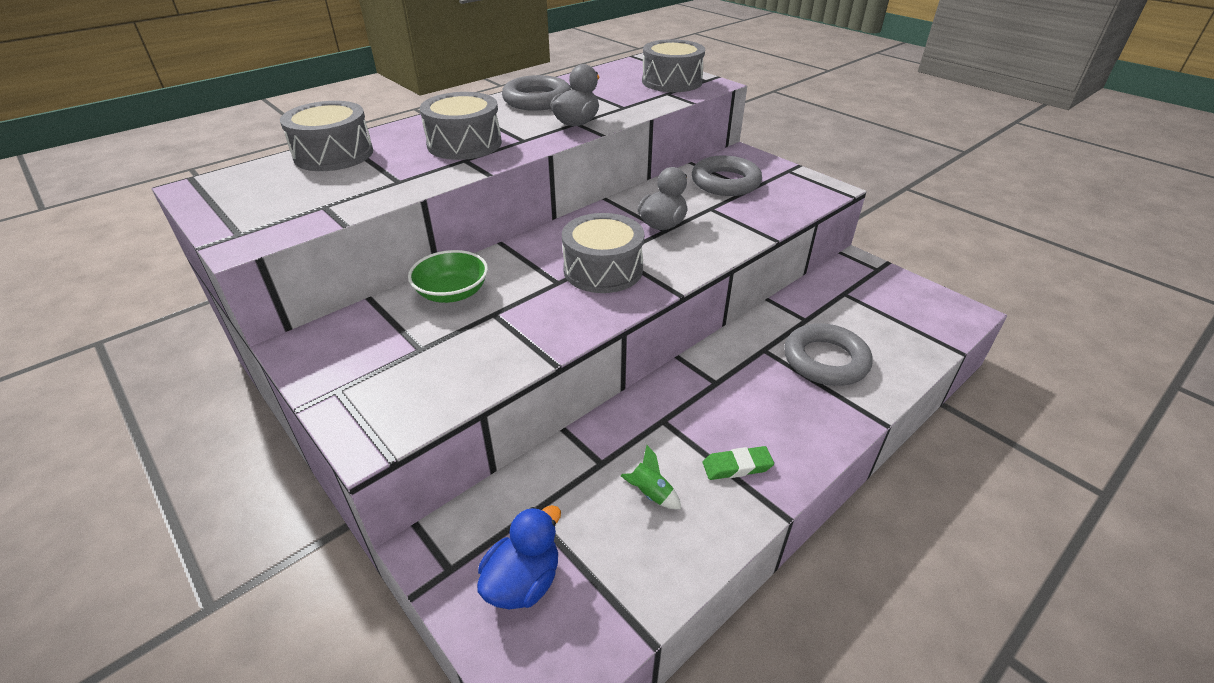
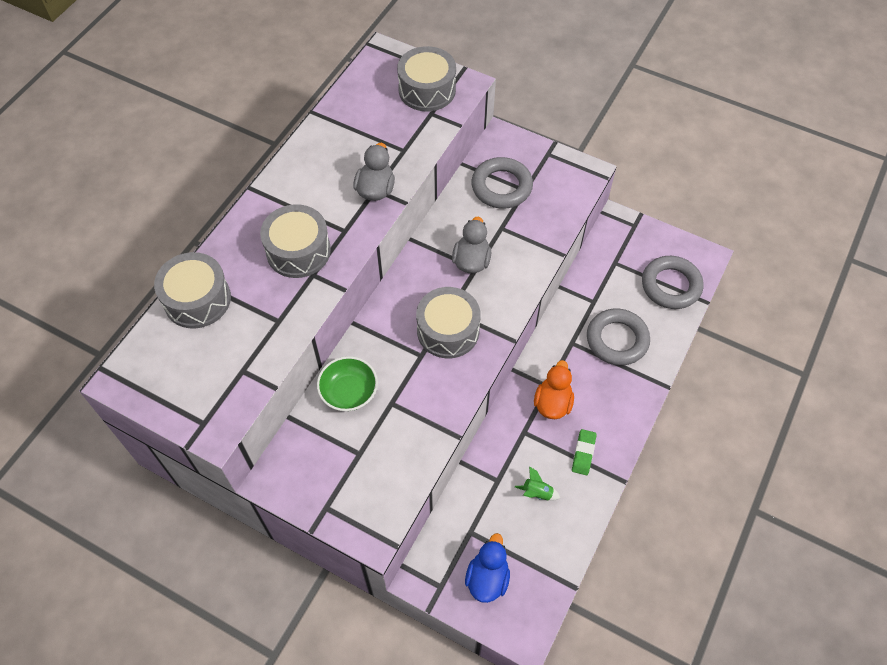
camera: 20 degrees left, 20 degrees up
grey ring [502,75,571,111] -> grey ring moved to [642,256,703,309]
green eraser [703,446,774,480] -> green eraser turned 45 degrees counterclockwise [572,429,597,475]
none -> orange duck [534,360,574,419]

